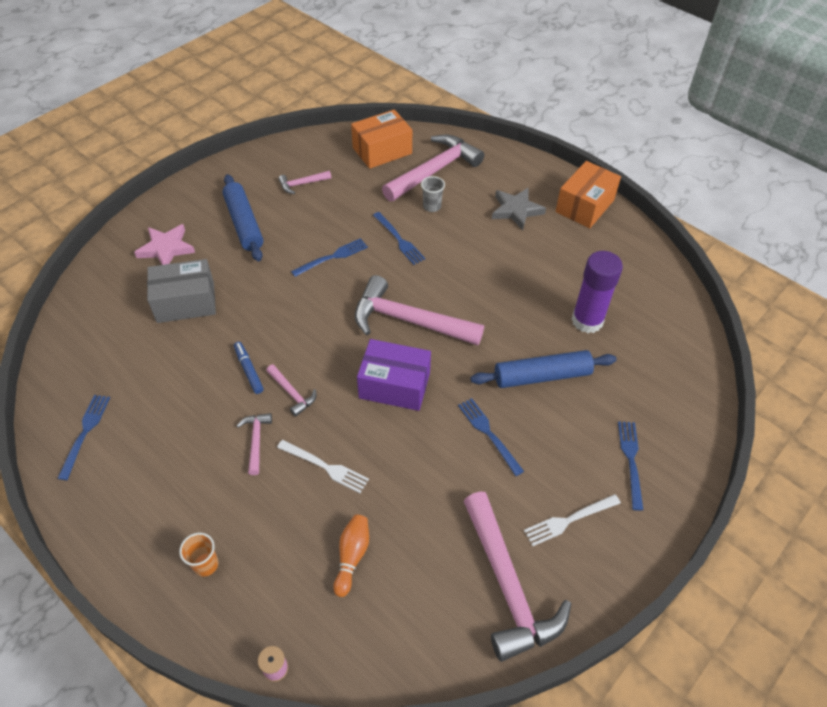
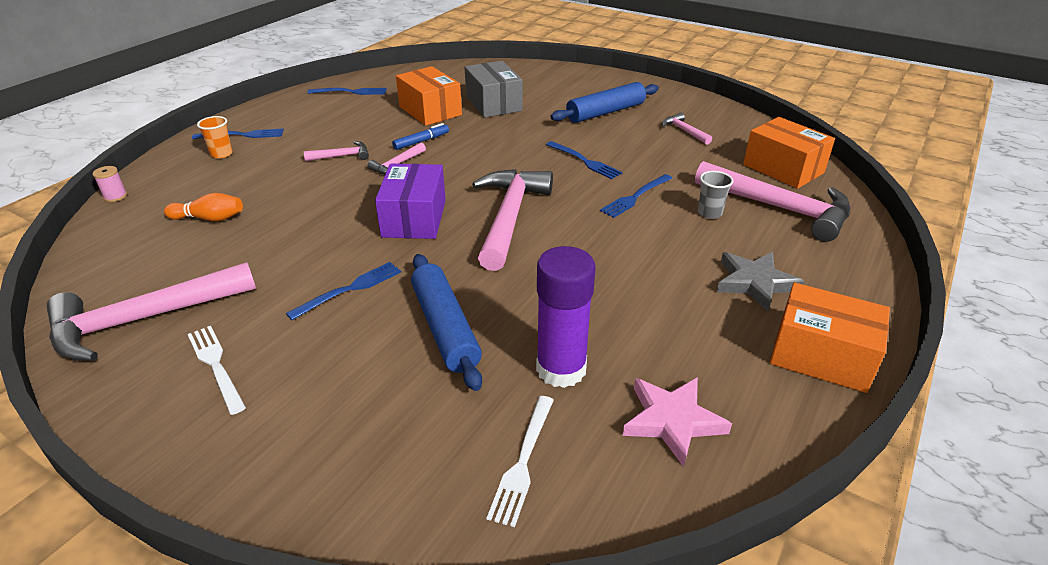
camera: 80 degrees right, 15 degrees down
pink star [134,224,195,265] -> pink star moved to [623,377,732,467]
white fork [277,440,369,493] -> white fork moved to [487,396,554,527]
blue fork [618,422,643,511] -> blue fork moved to [192,128,284,139]
none -> orange box [396,66,462,126]

